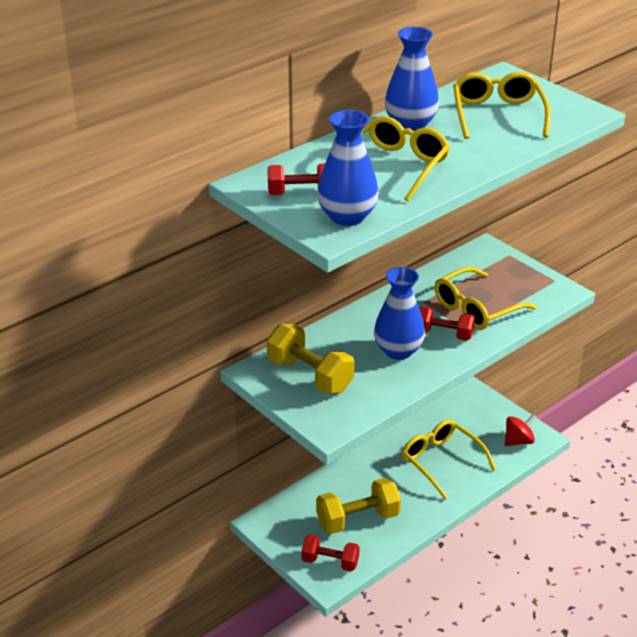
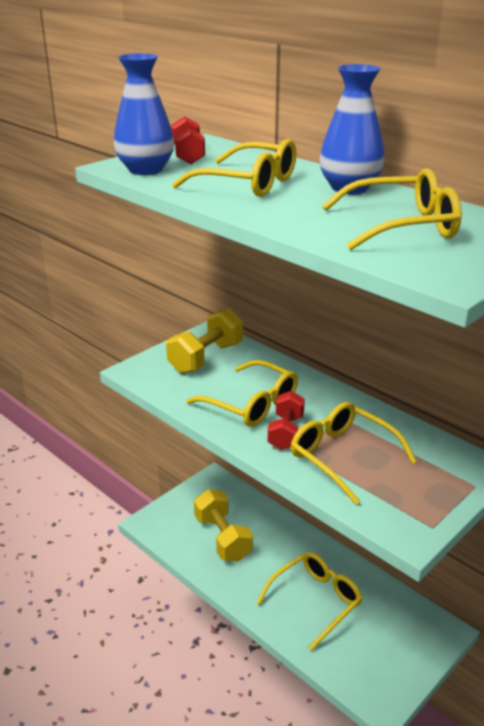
camera: 85 degrees right, 5 degrees down
red dumbbell [301,534,359,571] -> none
blue vase [374,267,425,360] -> yellow glasses [186,360,298,427]
red spinning top [505,414,536,446] -> none

